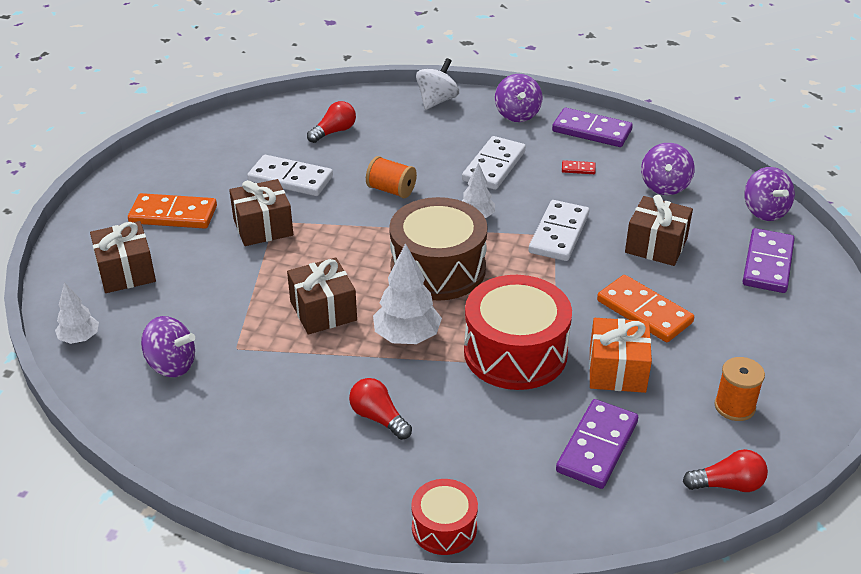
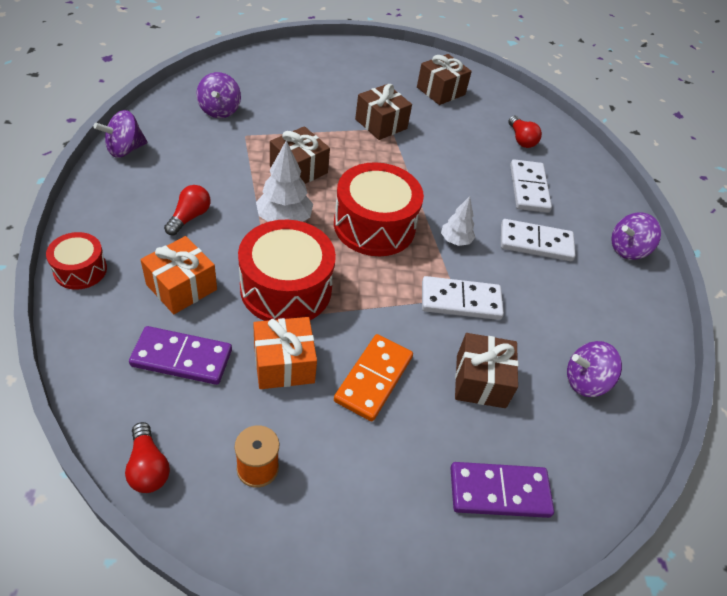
camera: 65 degrees right, 10 degrees up
white tree [55,282,99,344] -> none
brown gift [90,221,156,293] -> brown gift moved to [417,54,472,105]
orange domino [128,193,217,229] -> none
white domino [247,155,333,196] -> white domino moved to [510,159,552,213]
red light bulb [307,101,356,143] -> red light bulb turned 45 degrees clockwise [508,115,542,148]
orange spool [366,156,417,198] -> none
brown drum [389,197,488,301] -> red drum [334,162,424,256]
white spinning top [416,58,459,110] -> none
purple domino [552,108,633,147] -> none
red domino [562,160,596,174] -> none
purple spinning top [744,167,795,221] -> purple spinning top moved to [94,110,147,158]
none -> orange gift [140,236,217,314]

